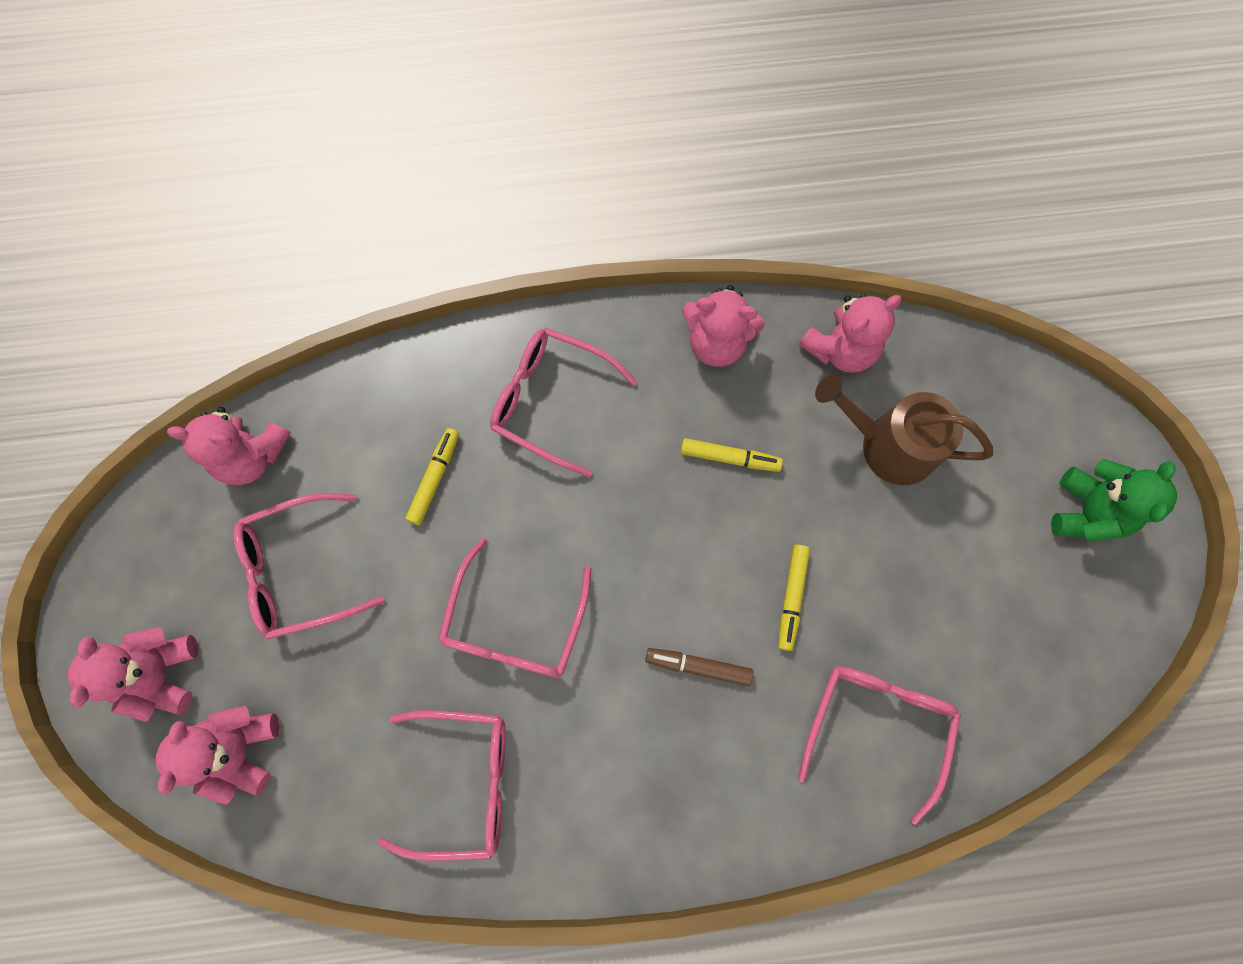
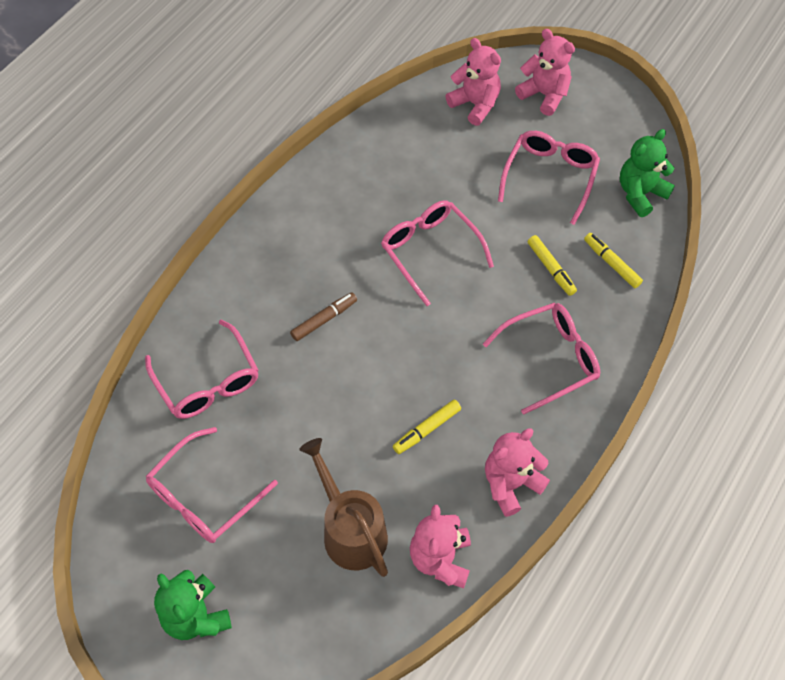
camera: 130 degrees right, 15 degrees down
pink teddy bear [167,407,290,485] -> green teddy bear [620,129,675,217]
pink glasses [378,710,506,861] -> pink glasses moved to [146,427,278,543]
yellow marker [778,545,810,651] -> yellow marker moved to [584,233,643,288]
brown watering can [815,374,993,485] -> brown watering can turned 90 degrees counterclockwise [299,438,388,577]

